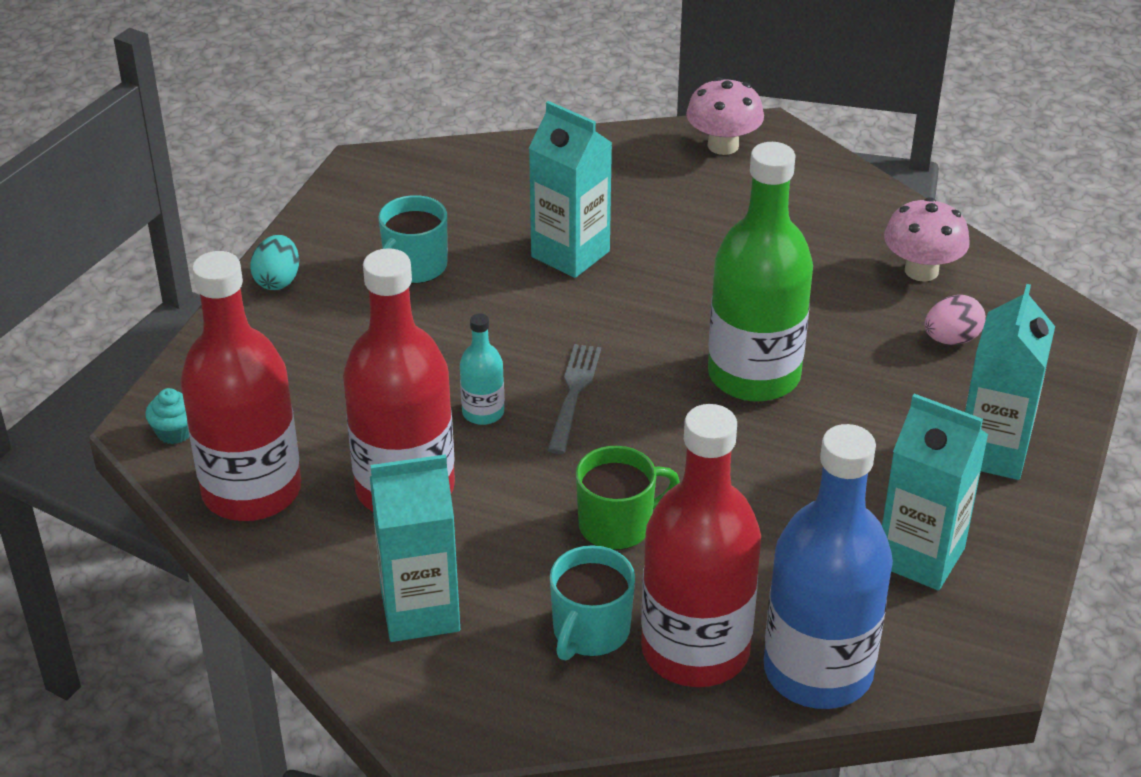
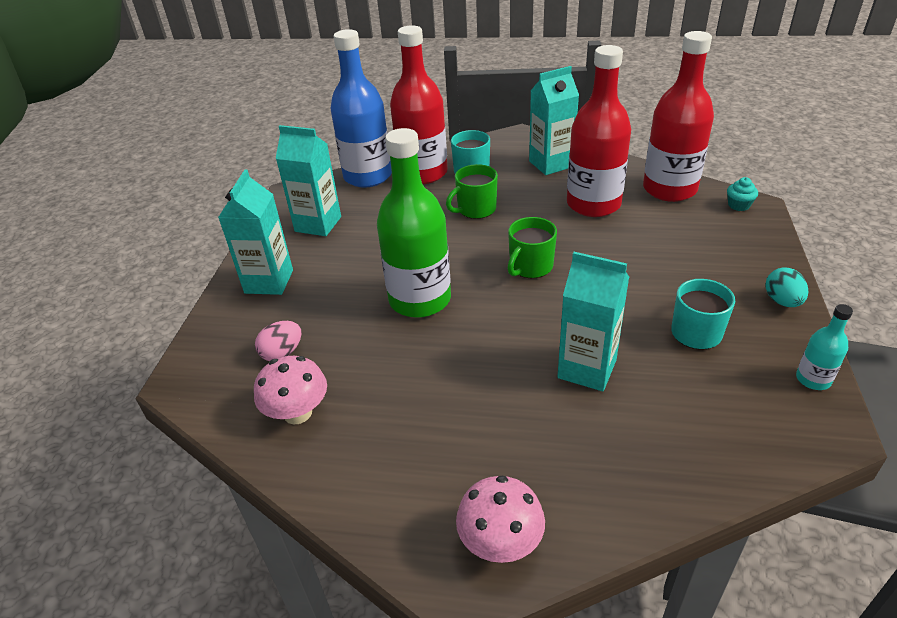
camera: 170 degrees right, 0 degrees up
turquoise bottle [460,313,504,425] -> turquoise bottle moved to [796,304,853,390]
grey fork [547,344,601,454] -> green mug [507,217,557,278]

